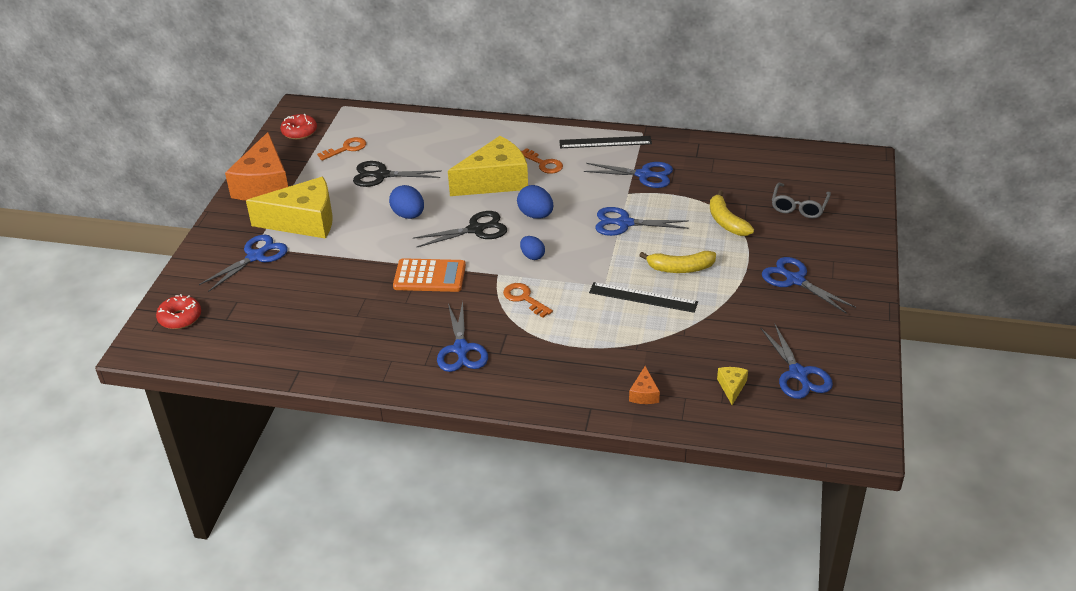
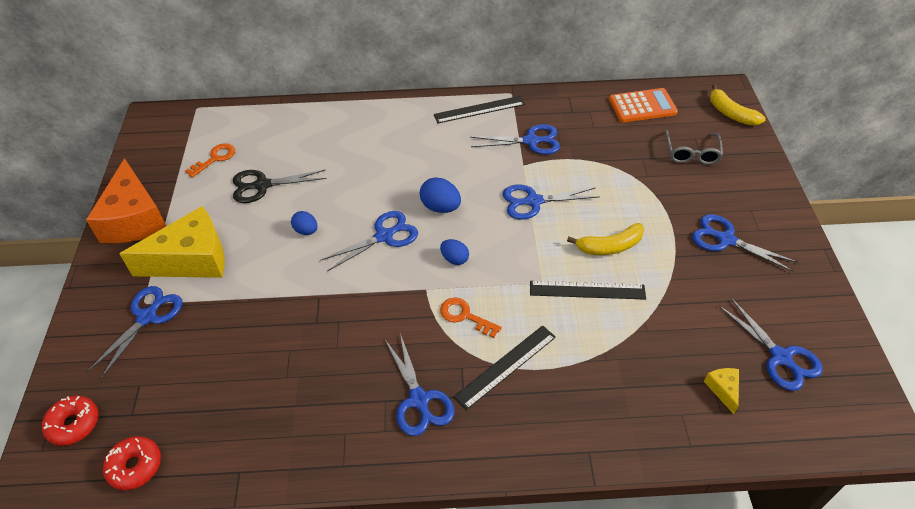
camera: 15 degrees left, 10 degrees up
red donut [280,114,317,140] -> red donut moved to [103,436,161,490]
blue egg [389,185,424,219] -> blue egg [291,211,317,235], size x0.66
orange calculator [393,258,466,292] -> orange calculator moved to [609,88,678,122]
black scissors [413,211,507,247] -> blue scissors [320,211,418,271]
yellow cheese [448,136,528,196] -> none
orange key [521,148,563,174] -> none
orange cheese [629,366,660,404] -> none
yellow banana [710,190,754,236] -> yellow banana moved to [710,84,766,125]
none -> black ruler [453,325,556,410]

